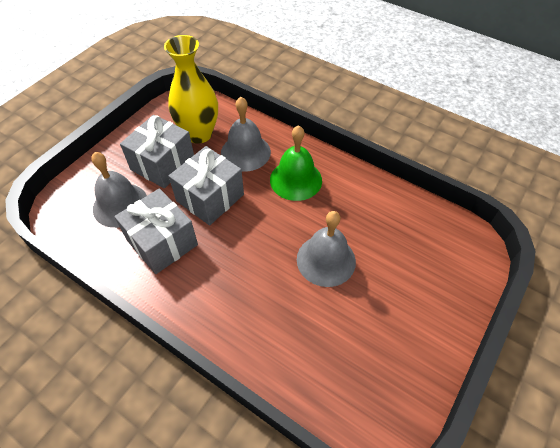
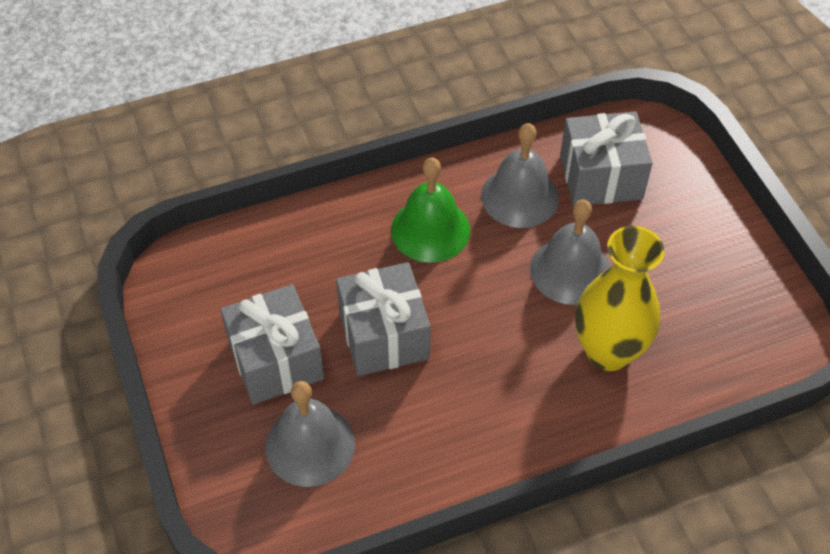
camera: 55 degrees left, 0 degrees up
grey gift [114,188,198,274] -> grey gift moved to [560,111,653,206]
yellow vase [164,35,218,144] -> yellow vase moved to [575,226,664,371]
grey bell [221,97,271,171] -> grey bell moved to [481,123,559,228]

